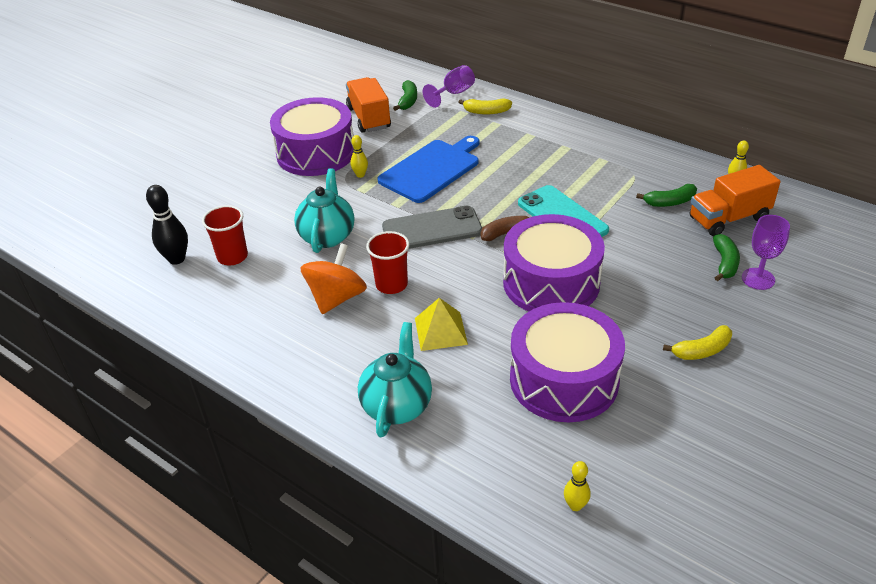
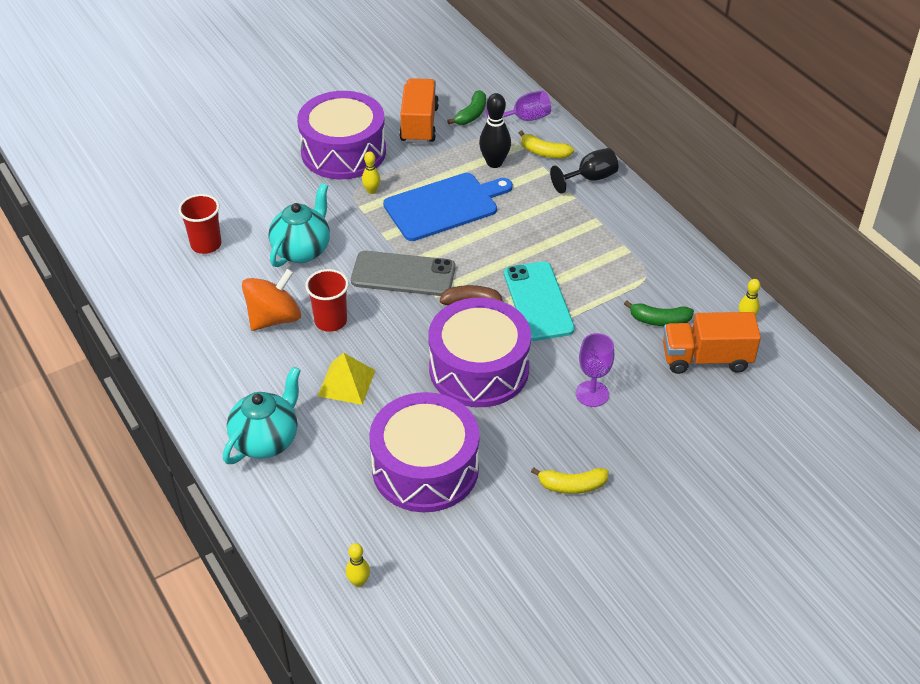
camera: 20 degrees right, 5 degrees up
black bowling pin [146,185,188,265] -> black bowling pin moved to [479,93,511,168]
green banana [713,234,740,281] -> none
purple goblet [742,215,790,290] -> purple goblet moved to [576,333,614,407]
none -> black goblet [550,148,618,194]

